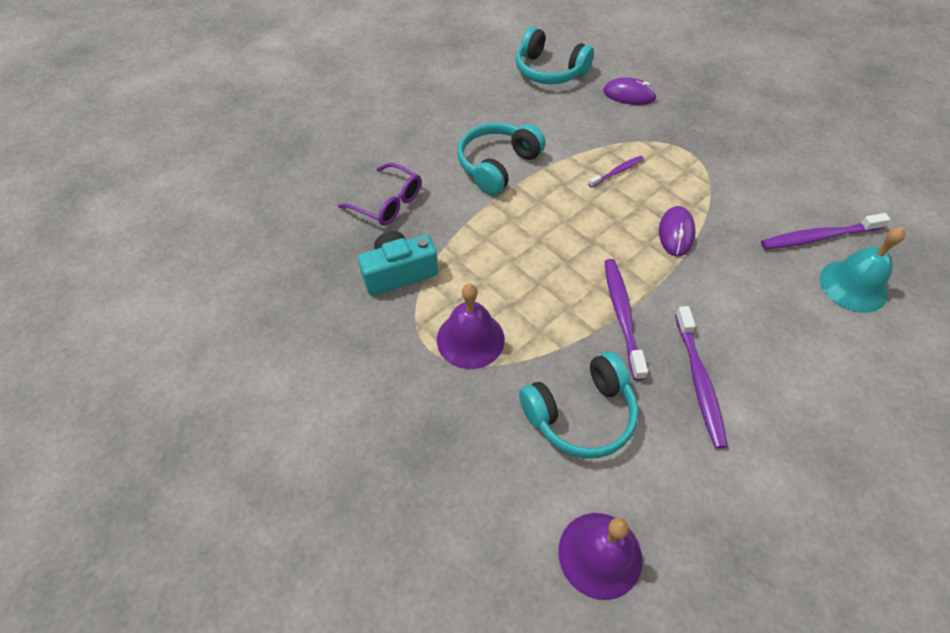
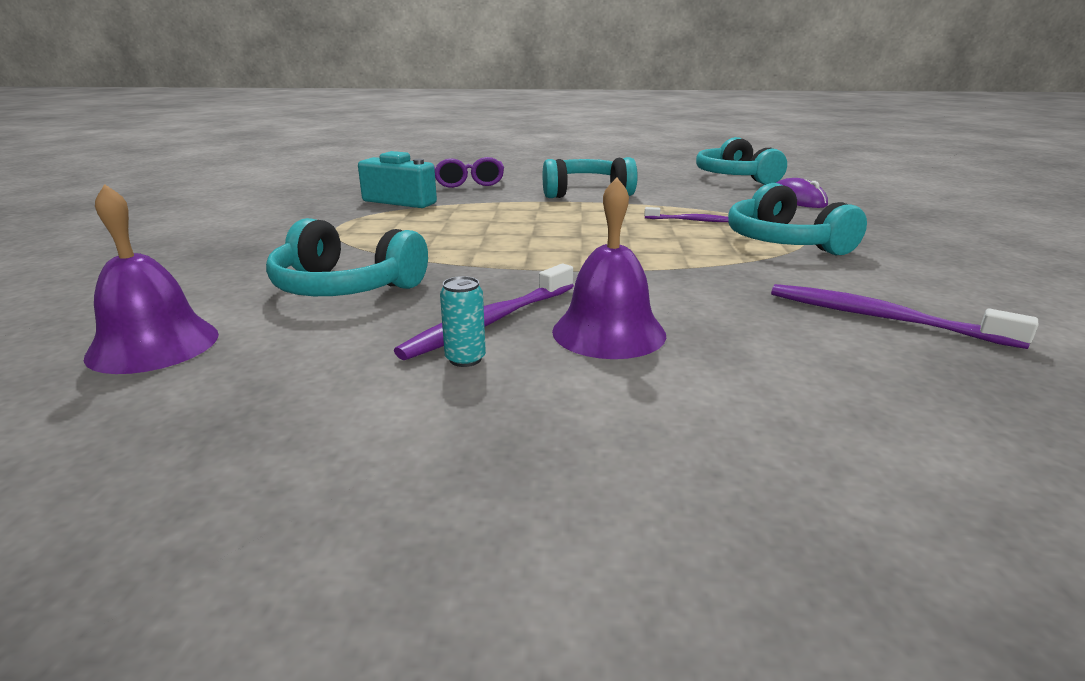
camera: 45 degrees right, 30 degrees down
purple bell [437,284,505,369] -> purple bell moved to [552,178,666,359]
purple toothbrush [604,259,648,381] -> none
purple mouse [659,206,696,256] -> none
turquoise bell [820,227,906,313] -> none
none -> turquoise can [440,276,486,367]
none -> turquoise headphones [728,183,867,255]

